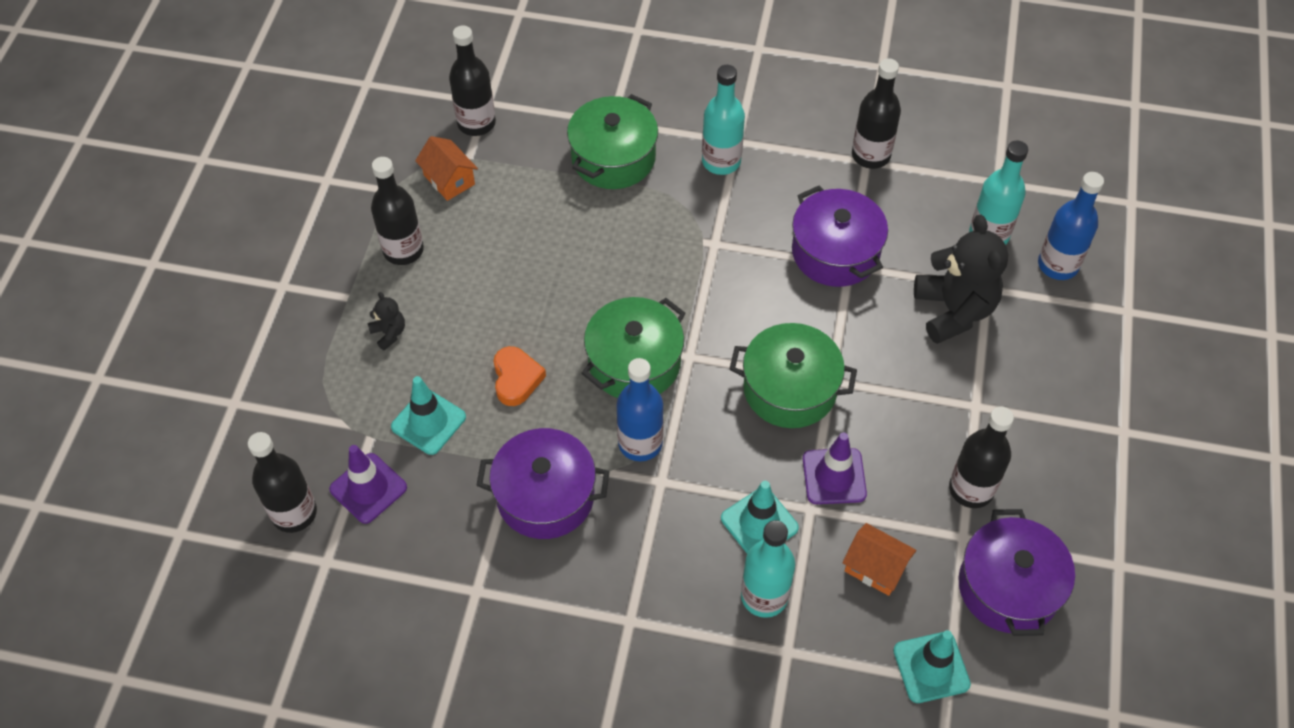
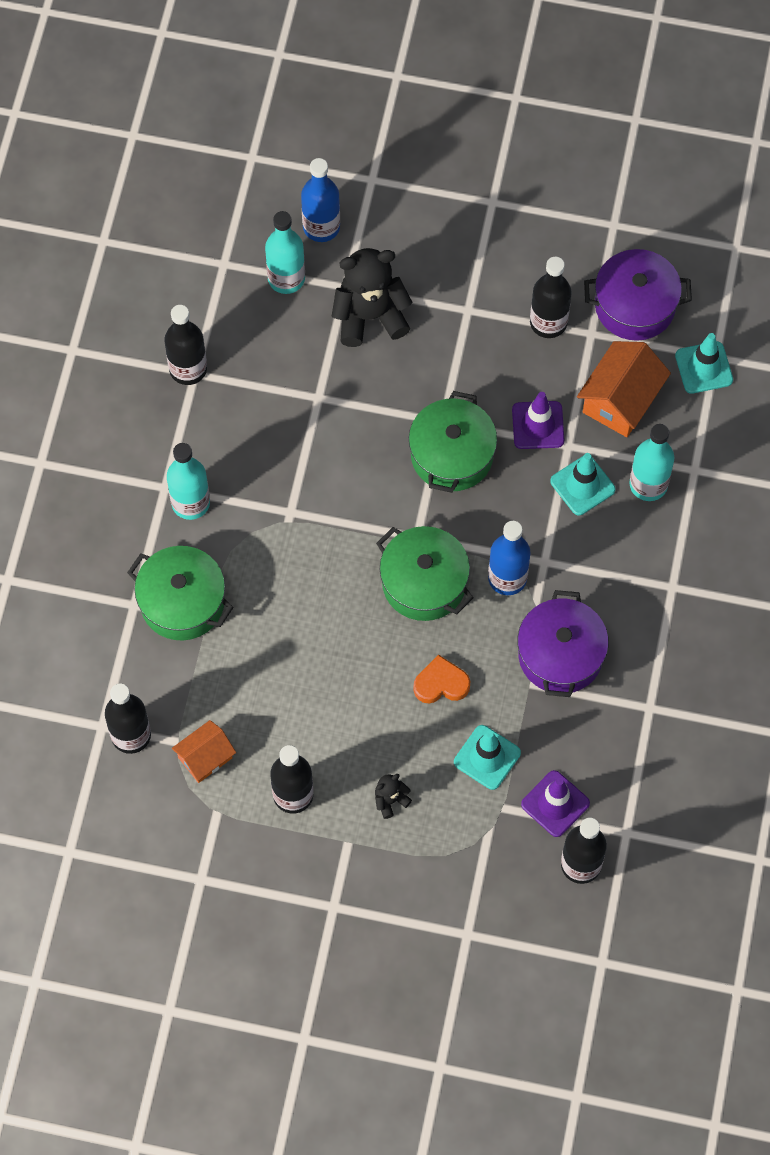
camera: 90 degrees left, 10 degrees up
purple pot [792,186,888,287] -> none
orange house [842,523,916,596] -> orange house [577,341,671,437], size x1.59

